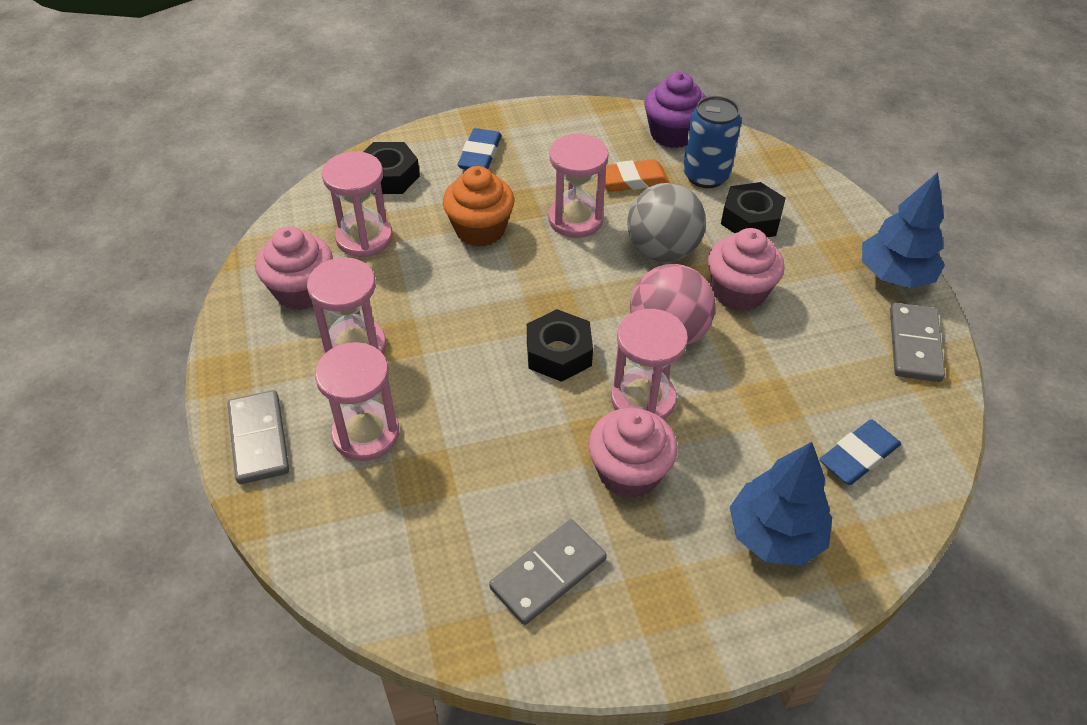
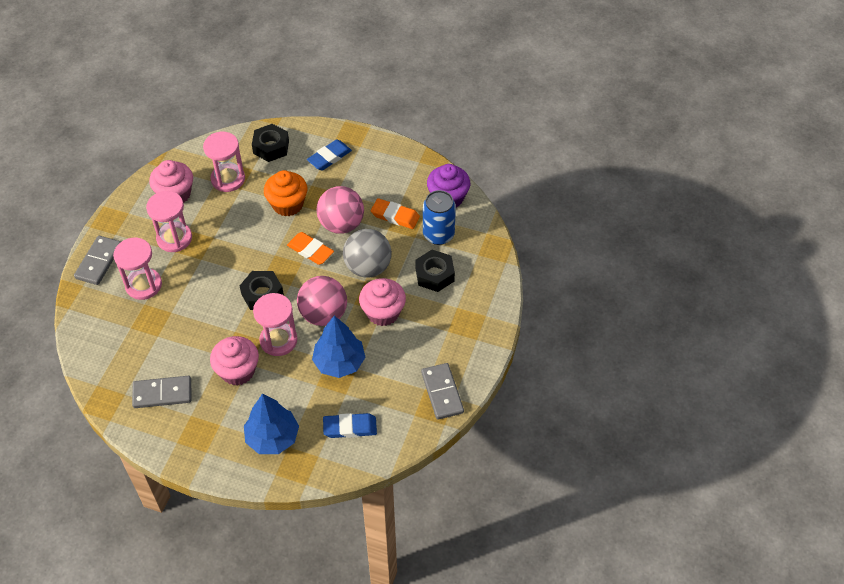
camera: 35 degrees right, 5 degrees up
pink hourglass [548,134,609,238] -> pink ball [316,186,364,234]
blue tree [862,172,945,288] -> blue tree moved to [312,316,365,378]
grey domino [890,303,945,382] -> grey domino turned 60 degrees counterclockwise [421,363,464,420]
none -> orange eraser [287,232,334,265]

